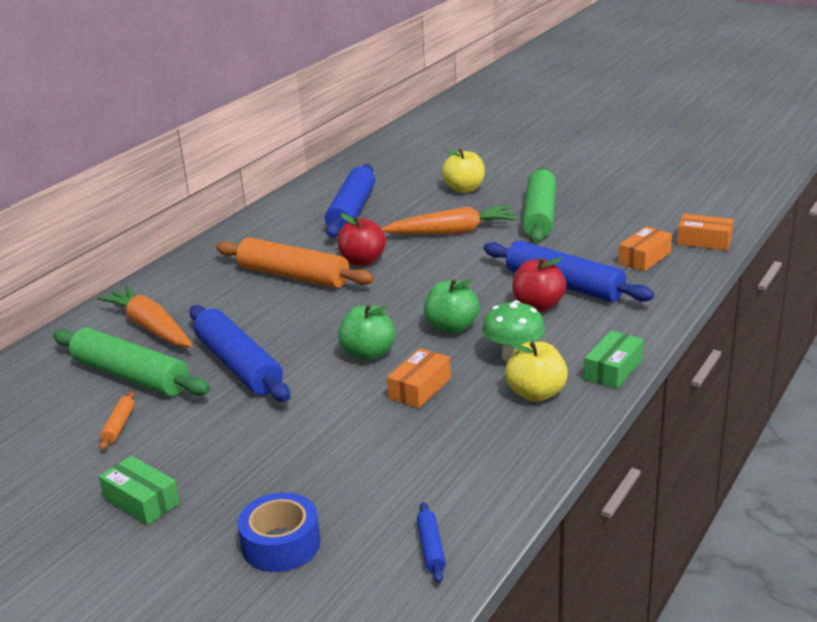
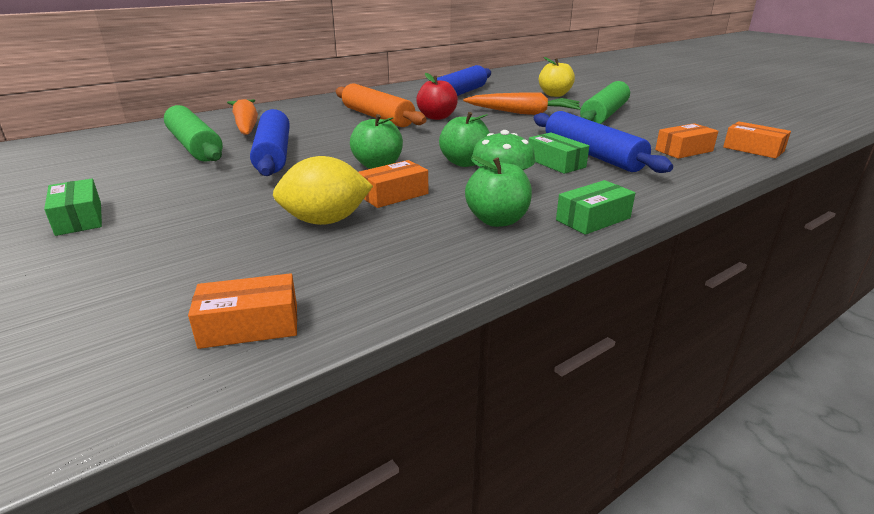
camera: 20 degrees right, 0 degrees up
orange rolling pin [99,391,135,450] -> none
blue tape [238,492,321,572] -> none
blue rolling pin [417,502,446,583] -> orange box [188,273,297,349]
yellow apple [505,341,568,402] -> green apple [465,156,532,227]
red apple [512,258,567,311] -> green box [529,132,589,174]
none -> yellow lemon [273,156,373,225]

